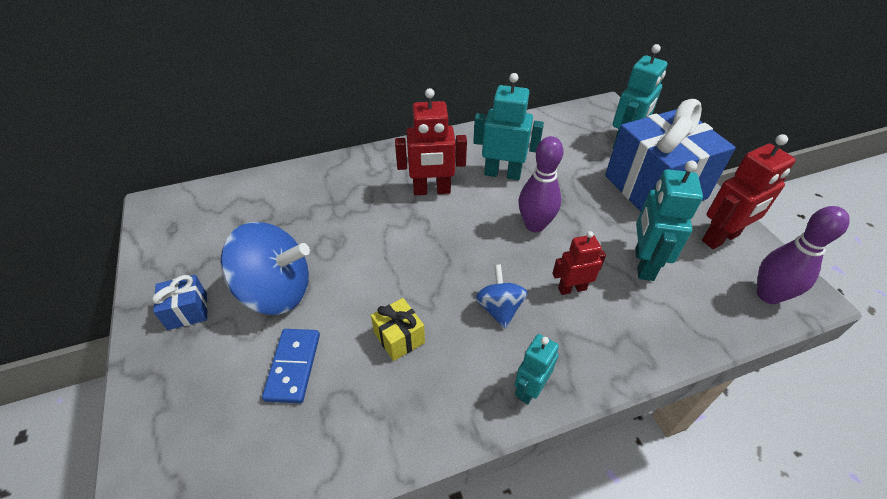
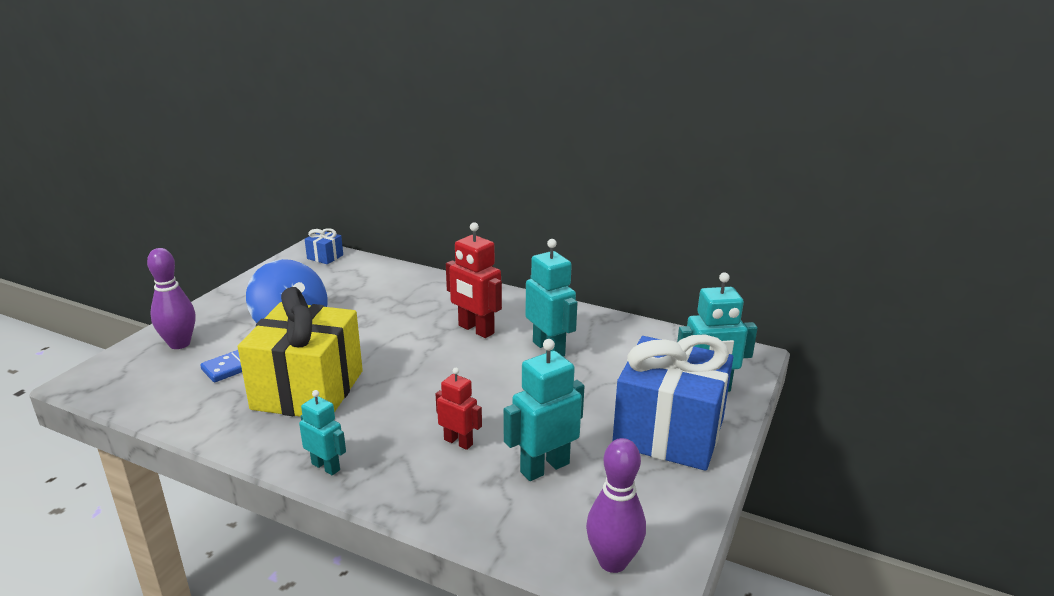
camera: 45 degrees right, 20 degrees down
blue gift [152,275,208,330] -> blue gift moved to [304,228,343,264]
yellow gift [371,298,425,361] -> yellow gift [238,287,363,417], size x2.47
blue spinning top [475,264,528,329] -> none
turquoise robot [515,334,559,404] -> turquoise robot turned 45 degrees clockwise [299,390,346,476]
purple bowling pin [519,136,564,232] -> purple bowling pin moved to [147,248,195,349]
red robot [702,134,796,249] -> none

